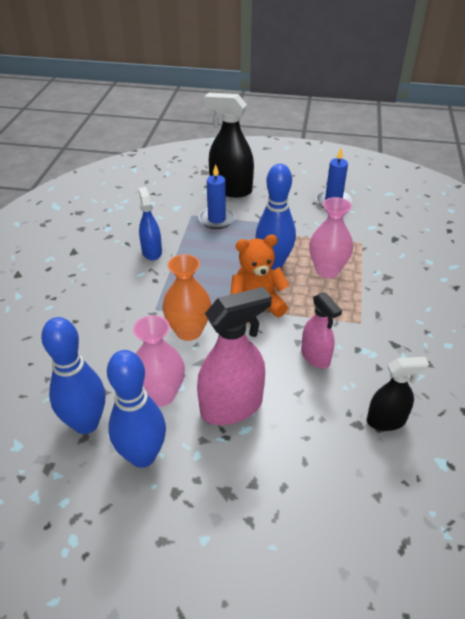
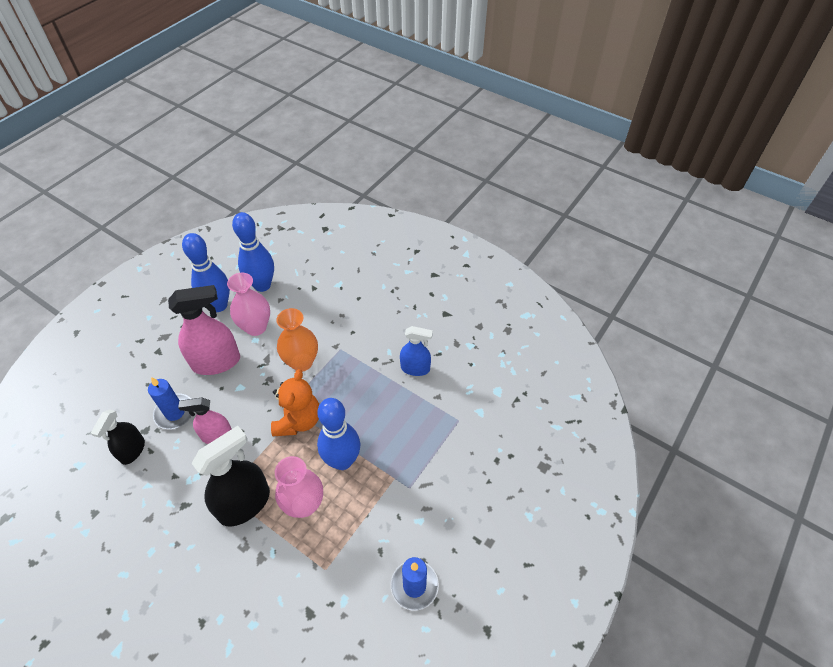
camera: 115 degrees right, 10 degrees up
pink spray bottle [197,287,272,425] -> pink spray bottle turned 105 degrees counterclockwise [168,285,240,375]
blue candle [198,164,235,229] -> blue candle moved to [148,377,192,429]
black spray bottle [205,93,254,197] -> black spray bottle moved to [192,426,270,527]

